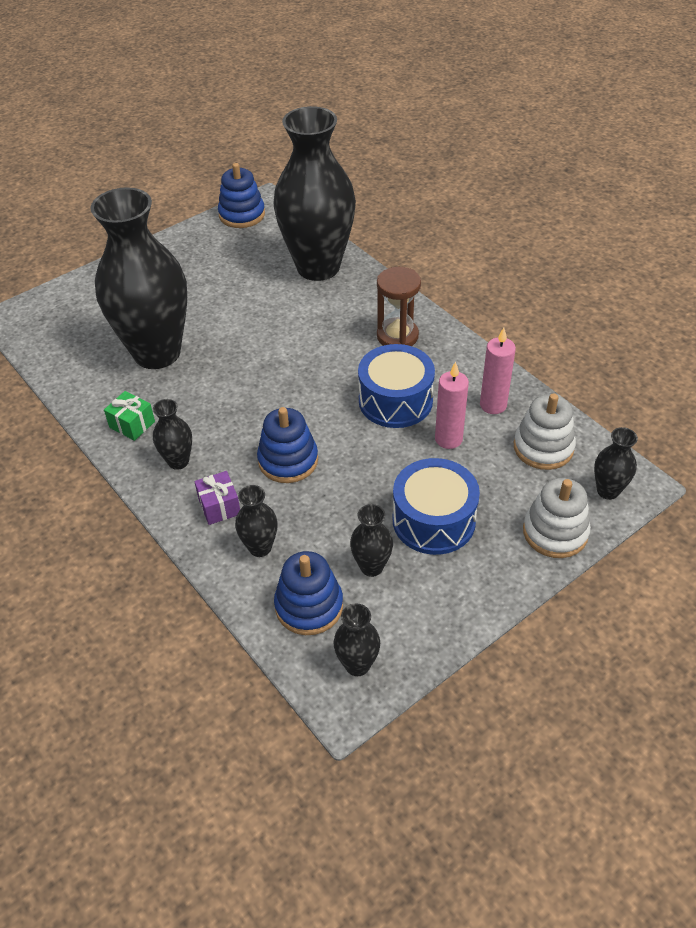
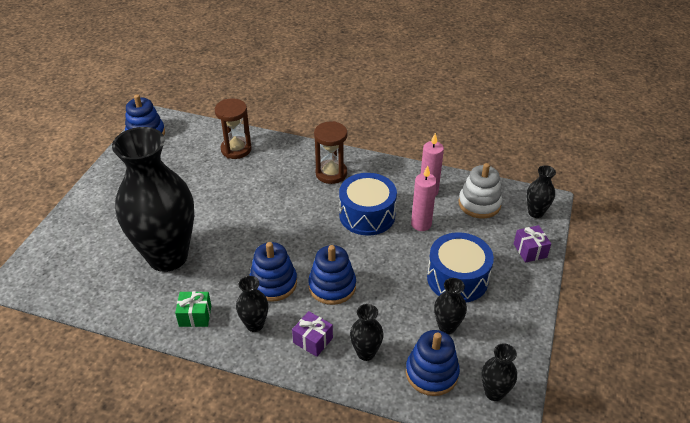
camera: 35 degrees left, 5 degrees down
black vase [273,106,356,281] -> brown hourglass [215,98,252,159]
white stacking toy [523,478,591,558] -> purple gift [514,225,551,263]
none -> blue stacking toy [249,242,297,302]

